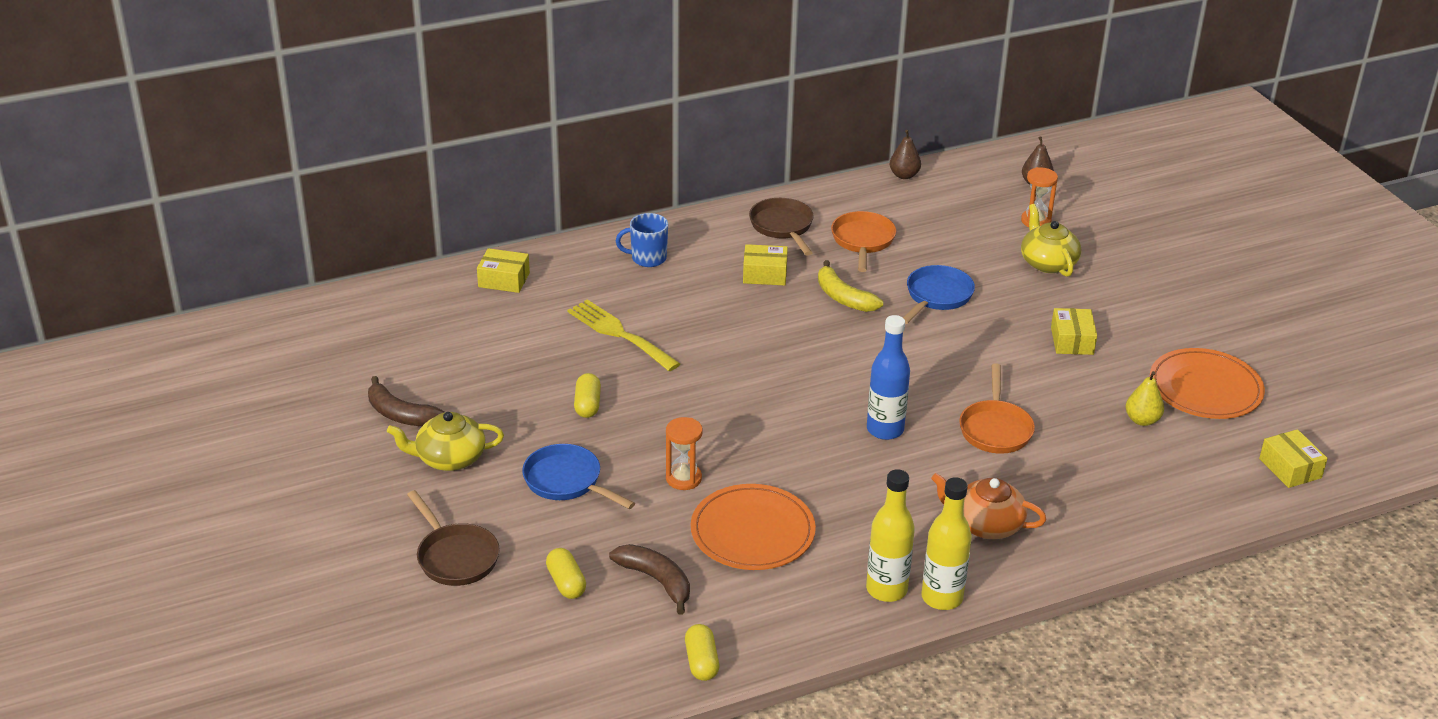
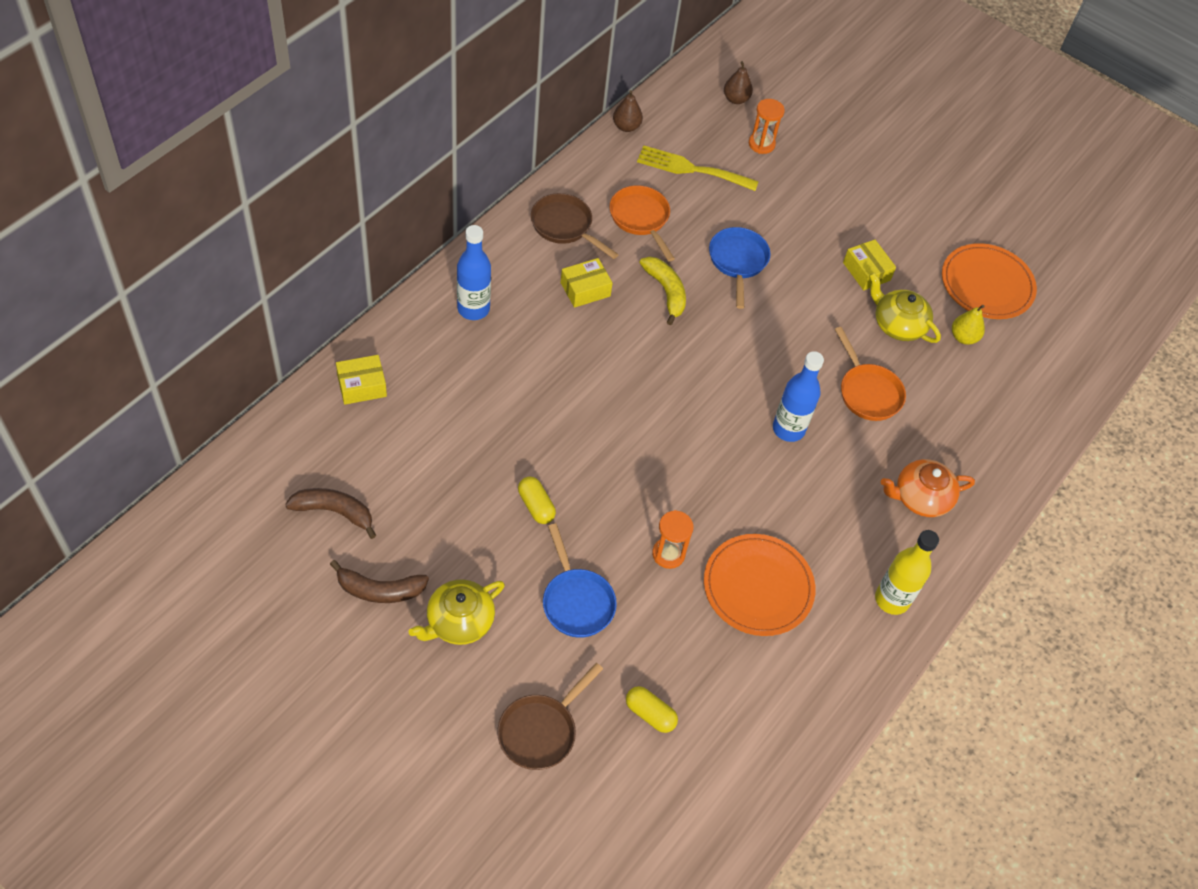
camera: 35 degrees left, 20 degrees up
brown pan [407,490,500,586] -> brown pan turned 105 degrees clockwise [497,663,603,770]
blue pan [522,444,635,509] -> blue pan turned 120 degrees counterclockwise [543,523,617,638]
yellow fork [567,300,680,371] -> yellow fork moved to [637,145,759,191]
brown banana [609,544,690,615] -> brown banana moved to [285,488,376,539]
blue mug [616,213,668,267] -> blue bottle [457,225,491,320]
yellow capsule [685,624,719,681] -> none
yellow banana [818,260,883,312] -> yellow banana turned 135 degrees counterclockwise [639,257,686,325]
yellow bottle [921,477,972,610] -> none
yellow teapot [1021,204,1081,277] -> yellow teapot moved to [869,273,941,343]
yellow box [1259,429,1328,488] -> none

